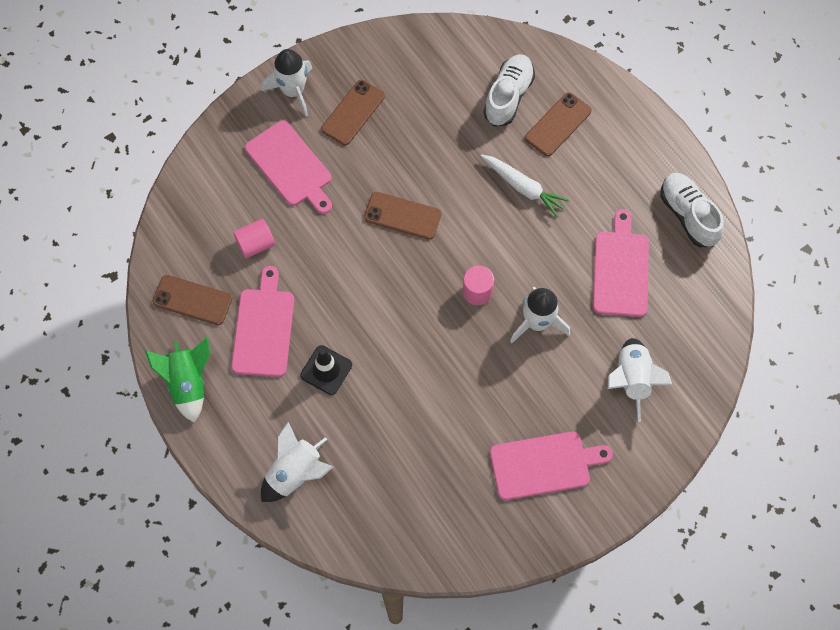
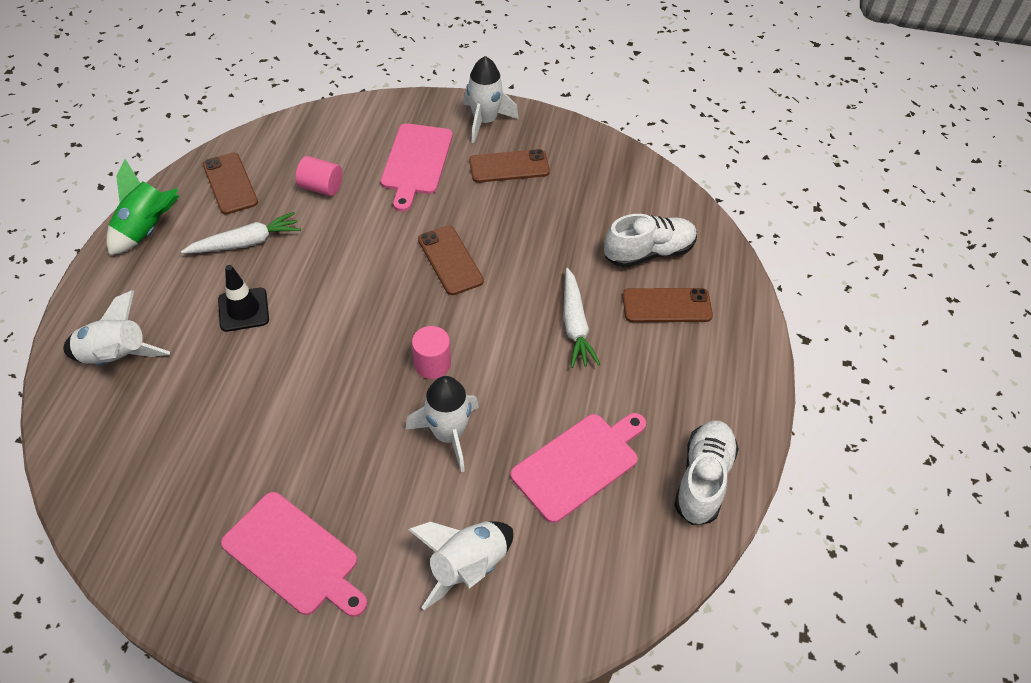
camera: 45 degrees right, 15 degrees down
pink cutting board [231,266,294,377] -> white carrot [181,212,301,254]

